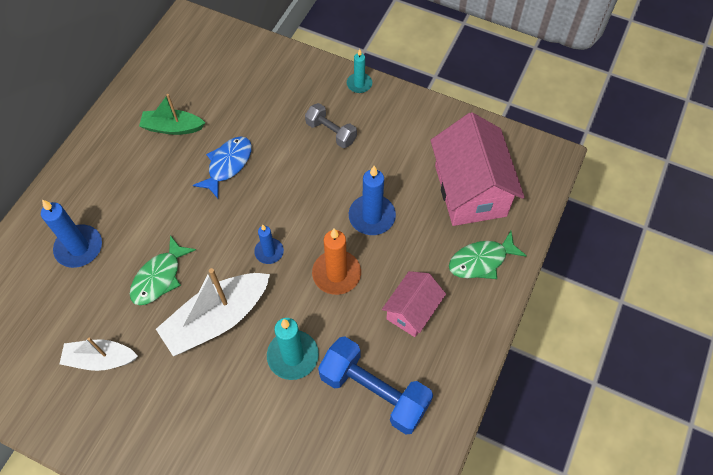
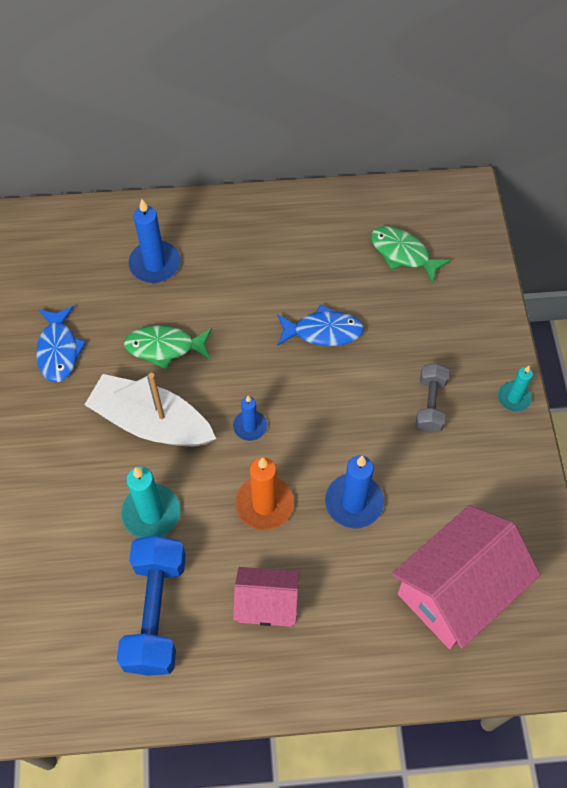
camera: 60 degrees right, 0 degrees up
white boat [60,337,138,371] -> blue fish [36,306,86,382]
green boat [139,94,205,135] -> none
green fish [449,231,527,279] -> green fish moved to [371,226,451,284]

